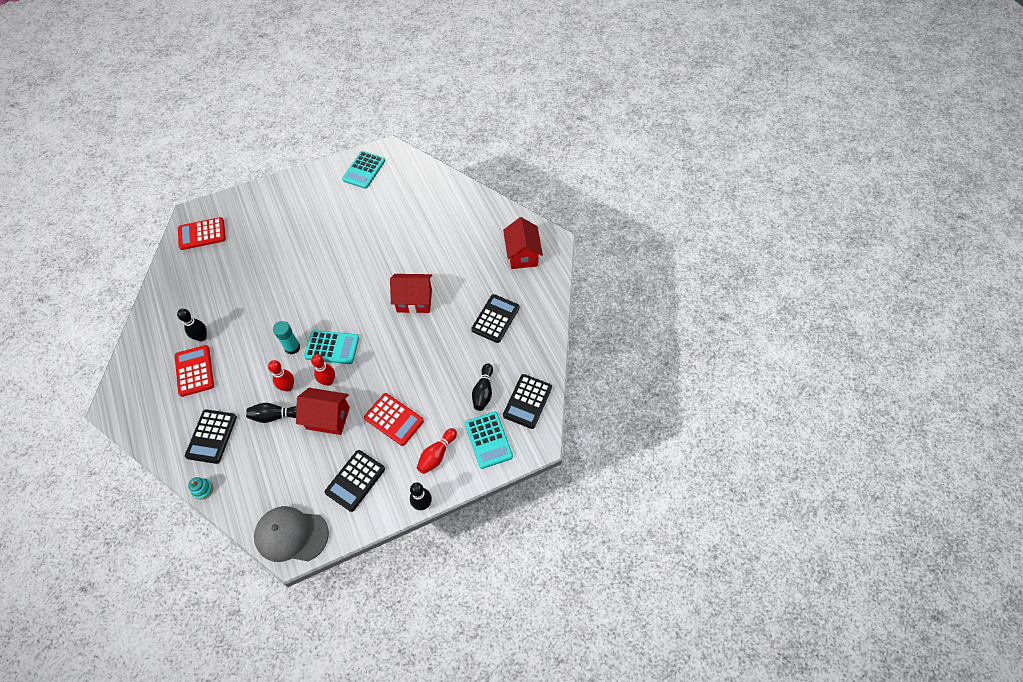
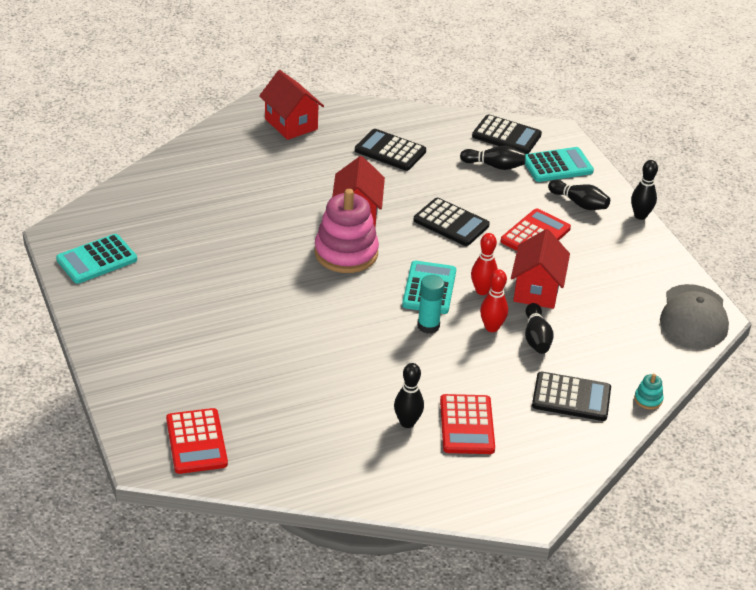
camera: 90 degrees left, 20 degrees down
red calculator [175,345,214,397] -> red calculator turned 75 degrees counterclockwise [440,394,495,454]
black calculator [325,450,385,512] -> black calculator moved to [413,198,490,246]
turquoise calculator [342,151,385,189] -> turquoise calculator turned 120 degrees clockwise [56,234,137,284]
red bowling pin [417,428,457,474] -> black bowling pin [548,180,610,210]
red house [503,217,543,269] -> red house turned 60 degrees clockwise [259,70,324,140]
none -> pink stacking toy [315,189,379,273]

